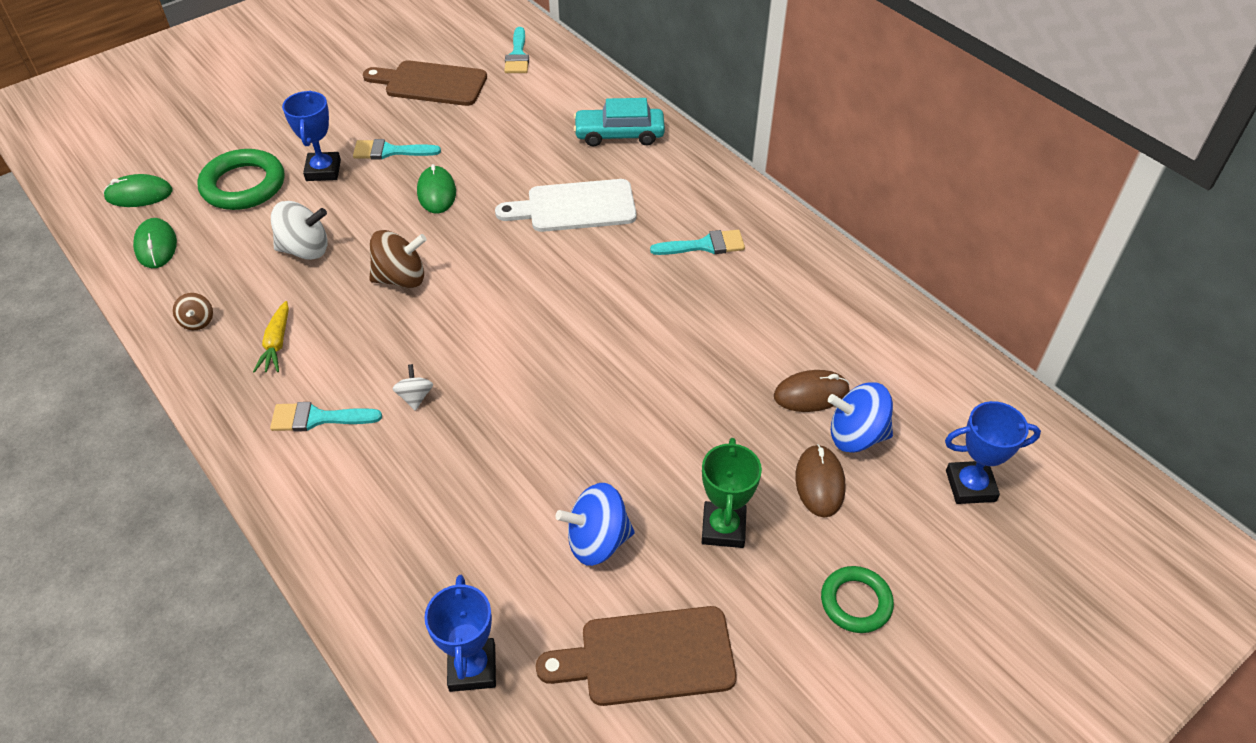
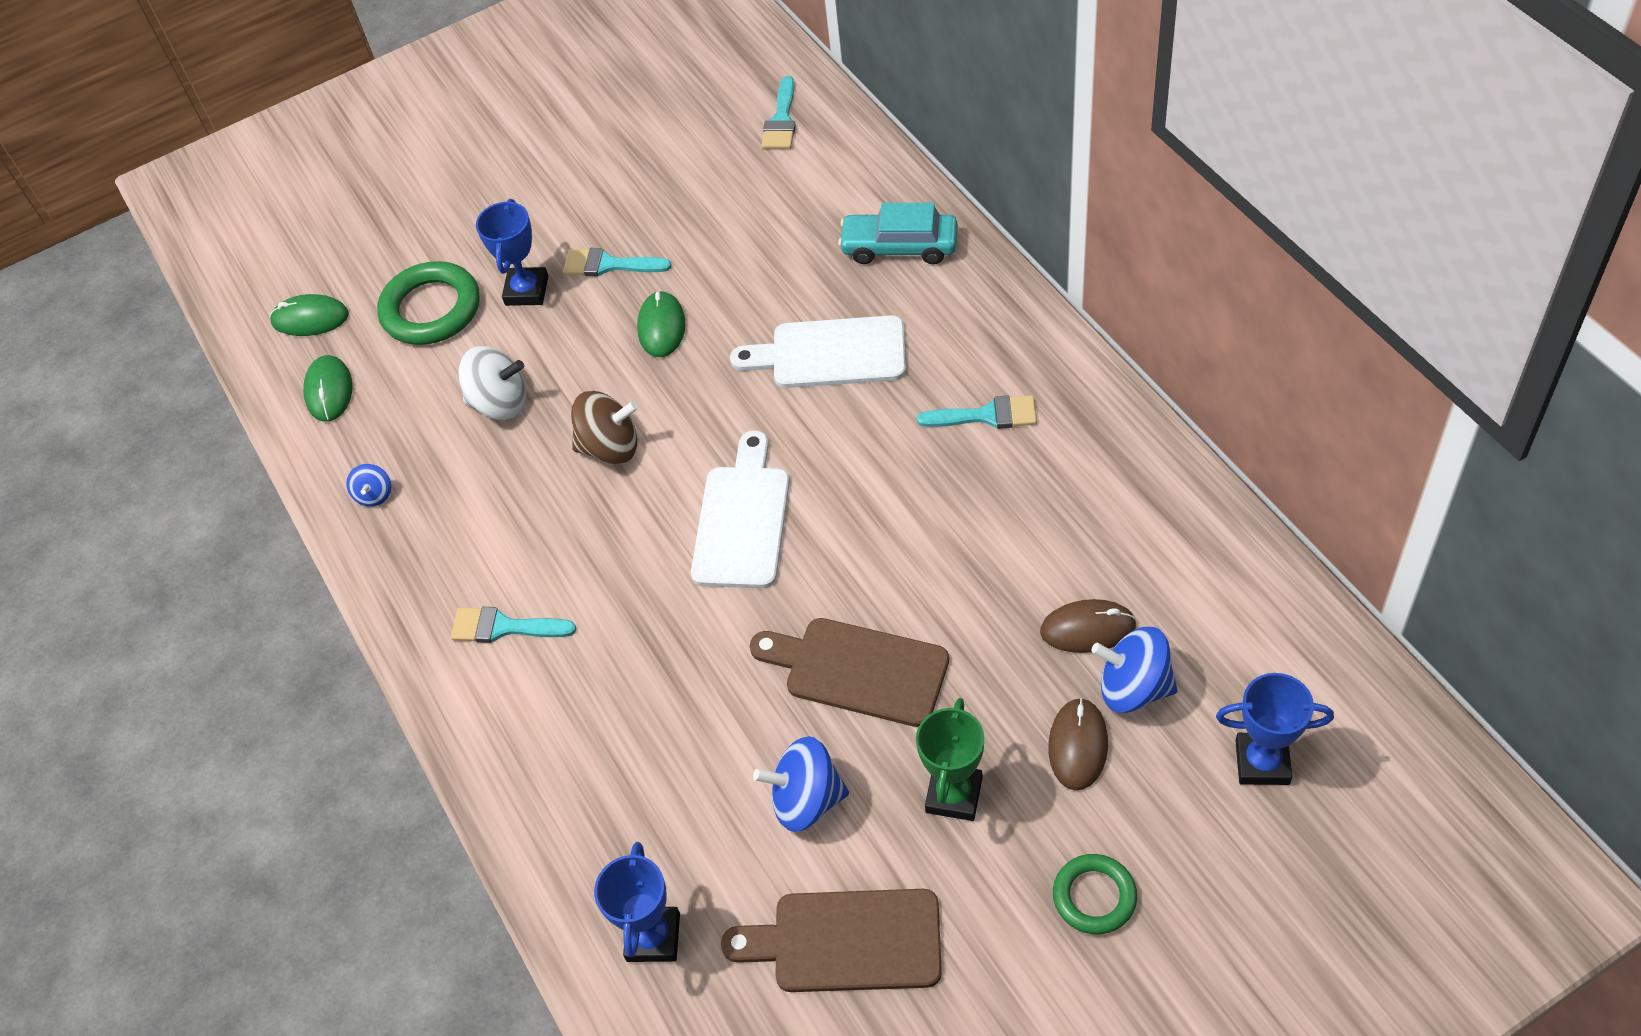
camera: 15 degrees right, 5 degrees up
brown spinning top [173,293,213,330] -> blue spinning top [346,464,391,507]
yellow carrot [253,301,289,373] -> none
brown cutting board [363,60,487,106] -> brown cutting board moved to [750,618,949,727]
white spinning top [392,364,433,411] -> none
none -> white cutting board [691,430,790,588]

